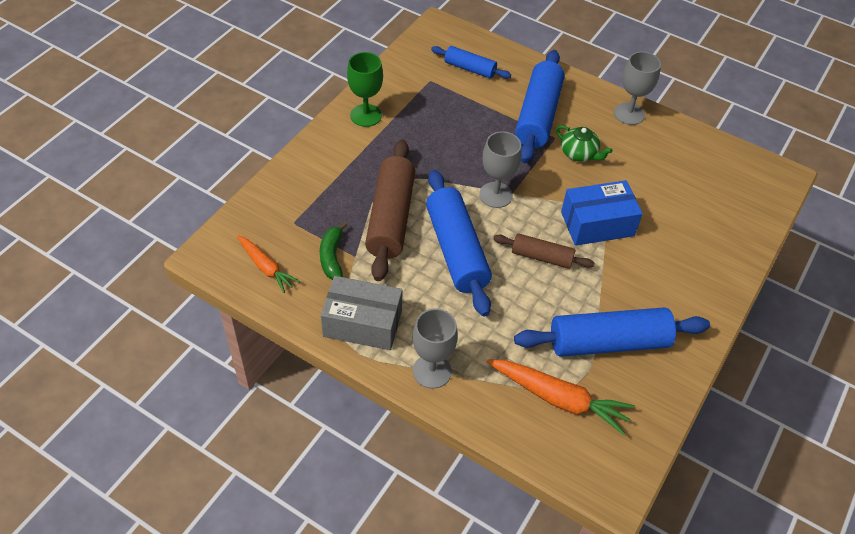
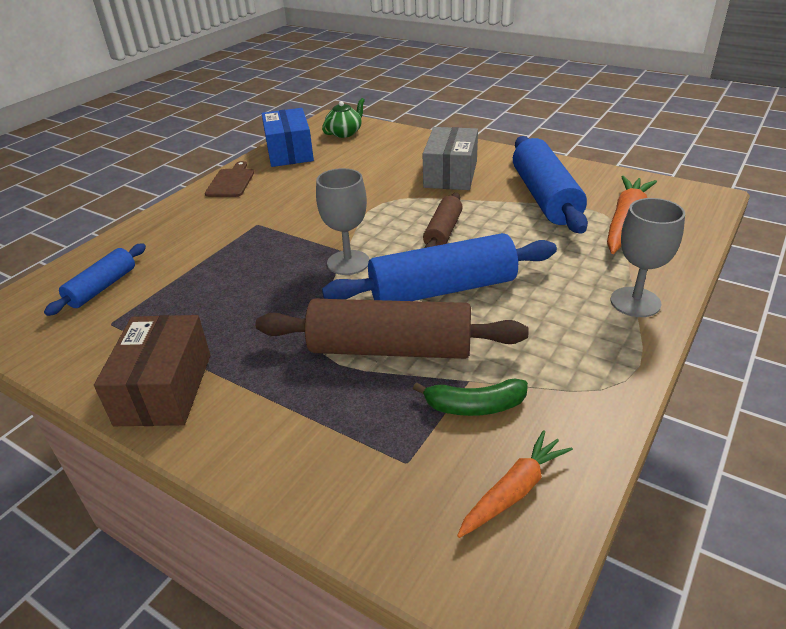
camera: 85 degrees left, 15 degrees down
grey box [321,276,403,350] -> grey box moved to [423,127,478,190]
green goblet [347,52,383,127] -> brown box [94,315,210,426]
blue rolling pin [515,50,565,163] -> none
green teapot [556,125,613,162] -> green teapot moved to [322,98,365,138]
blue box [561,180,643,246] -> blue box moved to [262,108,314,167]
grey goblet [614,52,661,125] -> brown cutting board [205,161,254,197]

